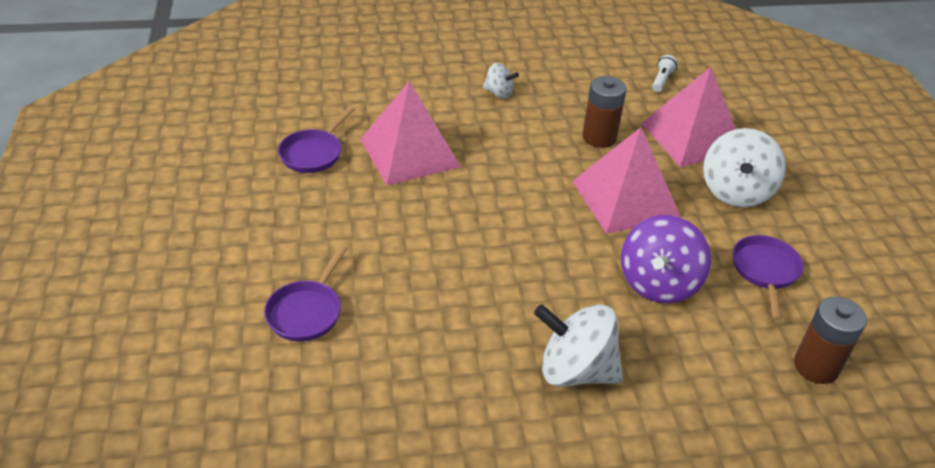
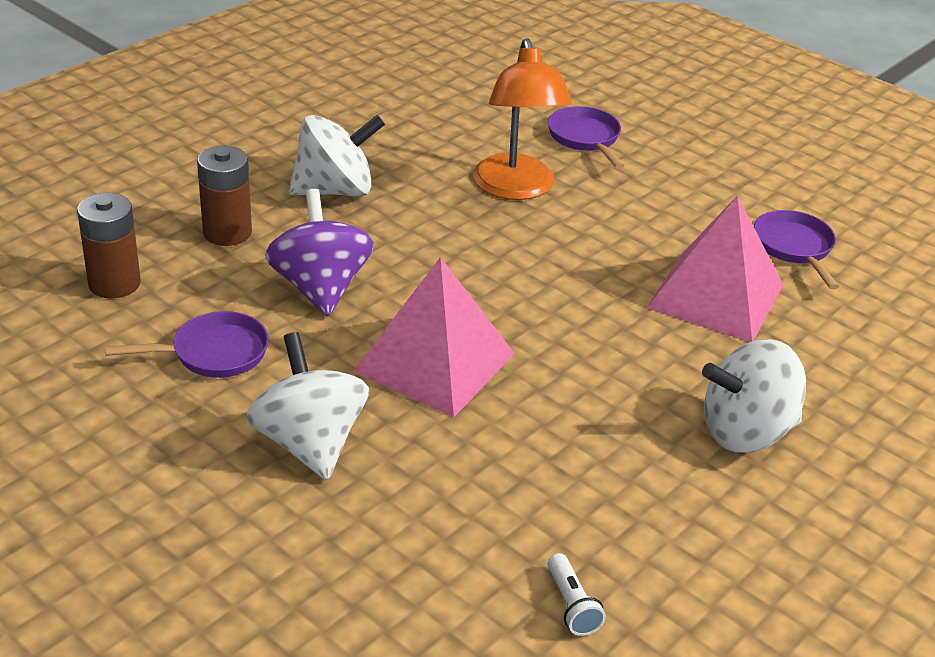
camera: 140 degrees right, 5 degrees down
white spinning top [483,63,519,98] -> white spinning top [702,339,806,453], size x1.89
brown battery [583,76,626,148] -> brown battery moved to [197,146,252,246]
pink pyramid [641,67,736,167] -> none
purple pan [733,235,804,320] -> purple pan turned 75 degrees counterclockwise [105,311,269,378]
none -> orange lamp [473,38,572,200]

